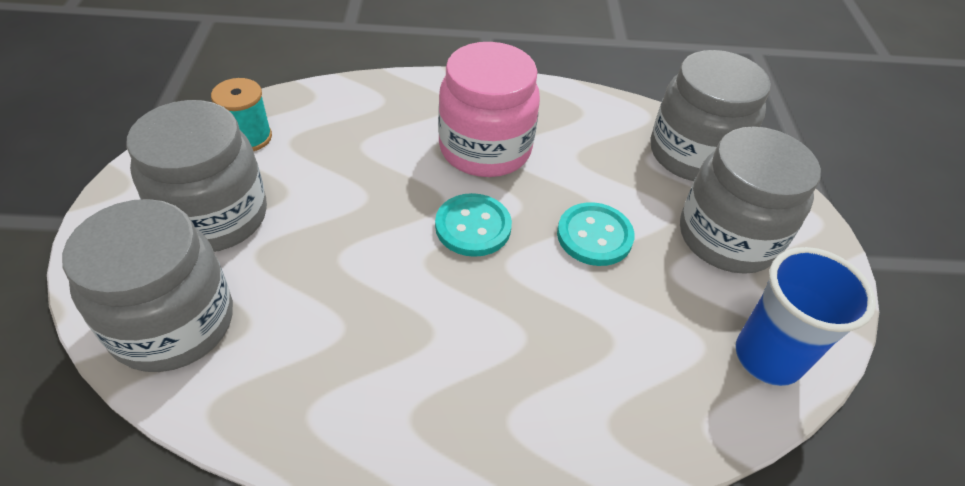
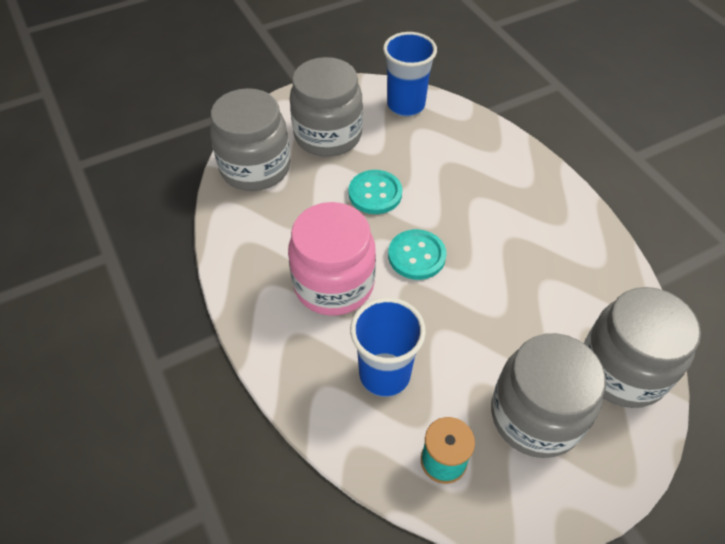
camera: 115 degrees left, 5 degrees up
none -> blue cup [350,297,426,397]

